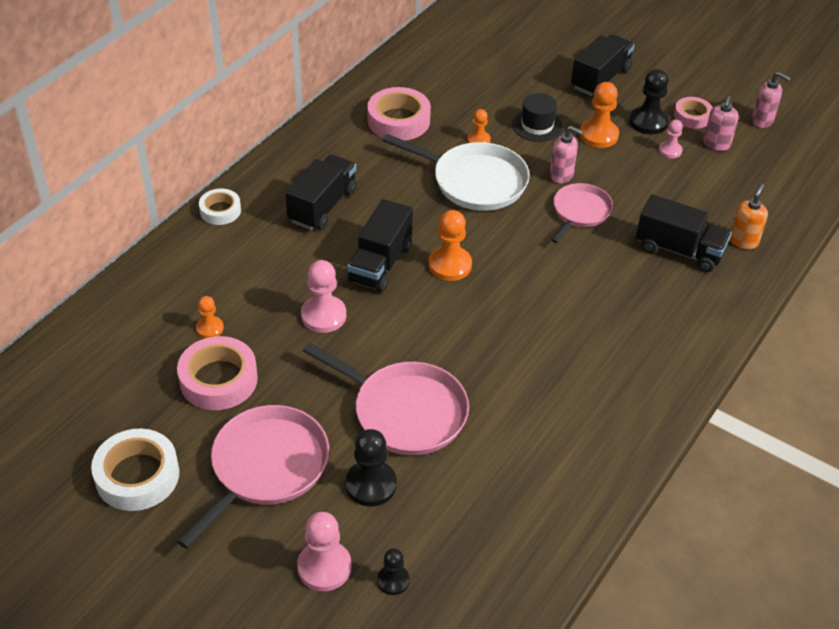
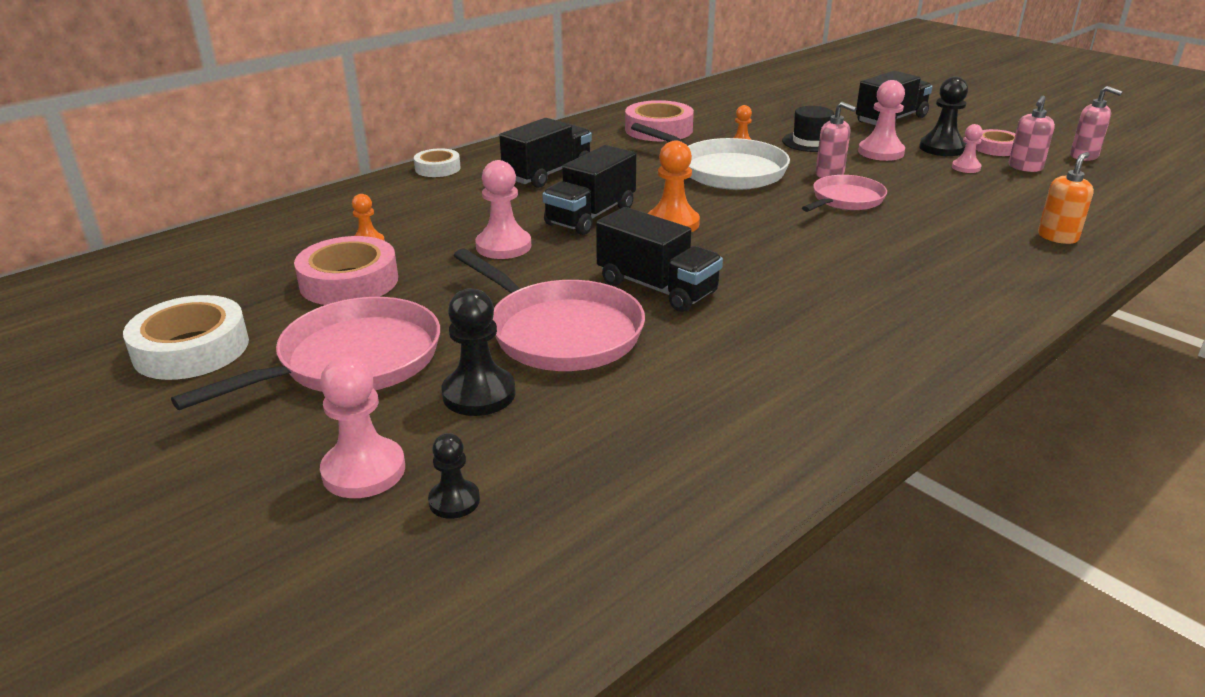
camera: 15 degrees right, 15 degrees down
orange pawn [580,82,619,148] -> pink pawn [858,80,905,161]
black truck [636,194,732,272] -> black truck moved to [596,207,723,312]

